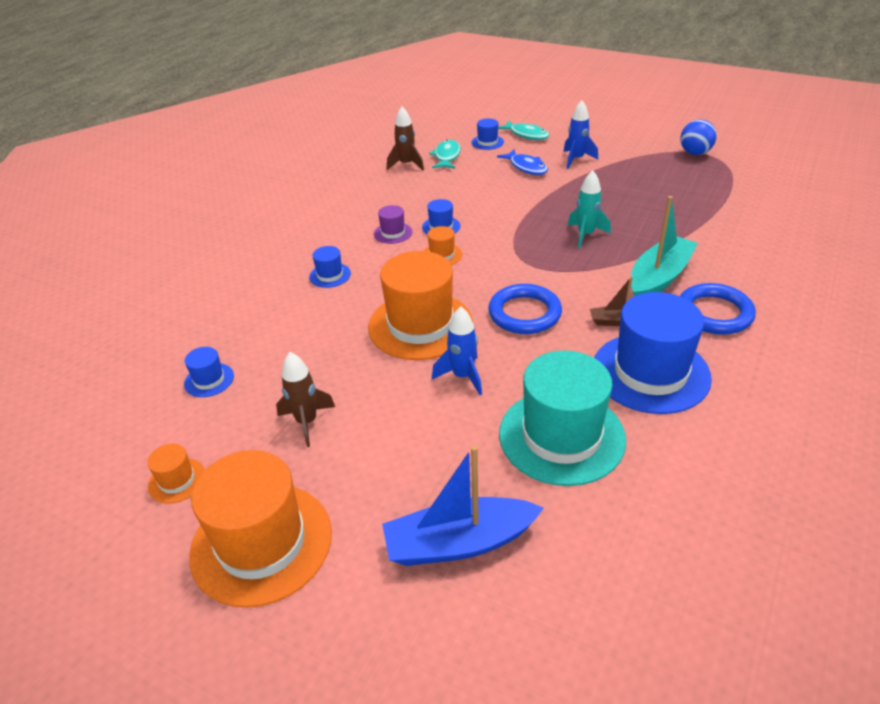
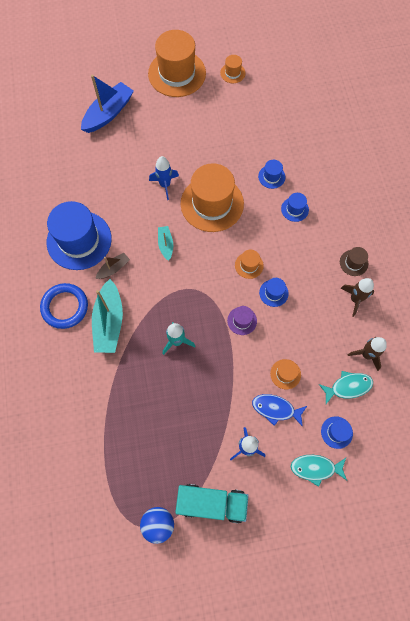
camera: 140 degrees right, 30 degrees up
blue hat [184,347,234,397] -> blue hat moved to [258,160,285,189]
brown rocket [276,352,335,447] -> brown rocket moved to [340,278,374,317]
purple hat [374,205,412,244] -> purple hat moved to [227,306,257,335]
turquoise fish [429,140,461,169] -> turquoise fish turned 75 degrees counterclockwise [319,371,373,404]
blue ring [488,284,562,334] -> turquoise boat [158,226,173,261]
turquoise hat [499,350,626,486] -> none
none -> turquoise truck [175,484,249,523]
none -> orange hat [270,359,301,389]
none -> brown hat [340,247,368,276]

